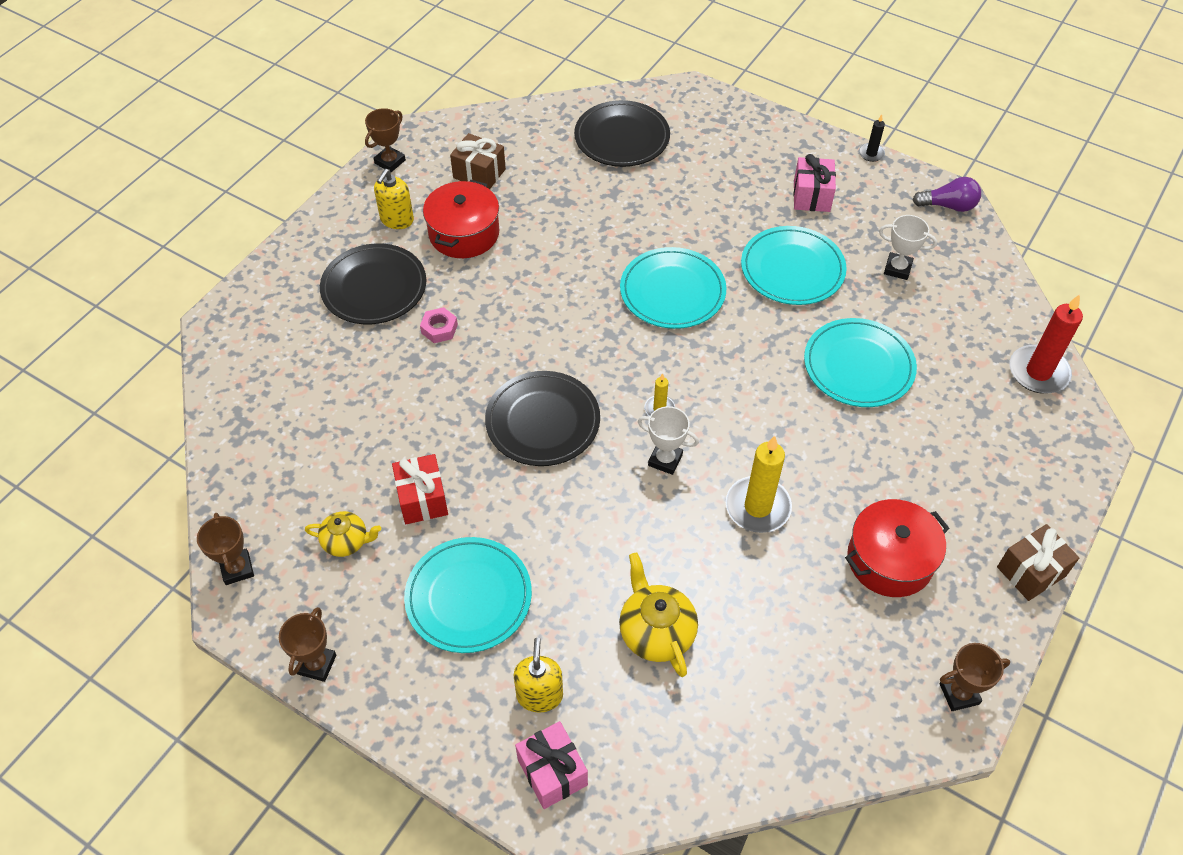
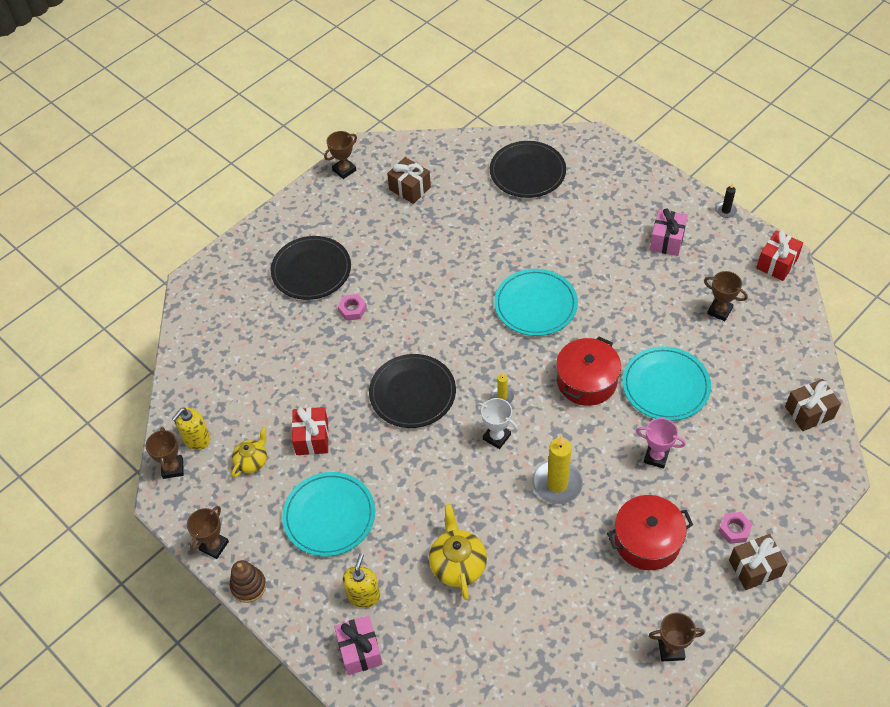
camera: 15 degrees right, 0 degrees up
yellow teapot [305,511,381,557] -> yellow teapot turned 75 degrees counterclockwise [232,427,267,478]
yellow soap dispenser [374,169,414,229] -> yellow soap dispenser moved to [172,408,210,450]
red pot [423,180,499,258] -> red pot moved to [556,337,621,406]
turquoise plate [741,226,847,305] -> none
white trophy [879,215,937,280] -> brown trophy [704,271,748,321]
purple light bulb [913,177,981,212] -> red gift [756,230,803,281]
red candle [1010,294,1083,394] -> brown gift [785,379,841,431]
none -> brown stacking toy [230,560,266,603]
none -> pink trophy [636,418,686,469]
none -> pink nut [718,512,752,544]

